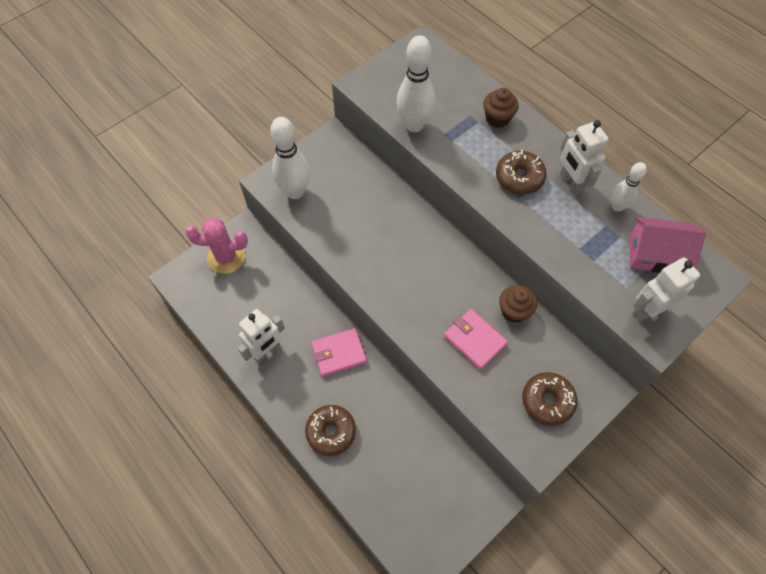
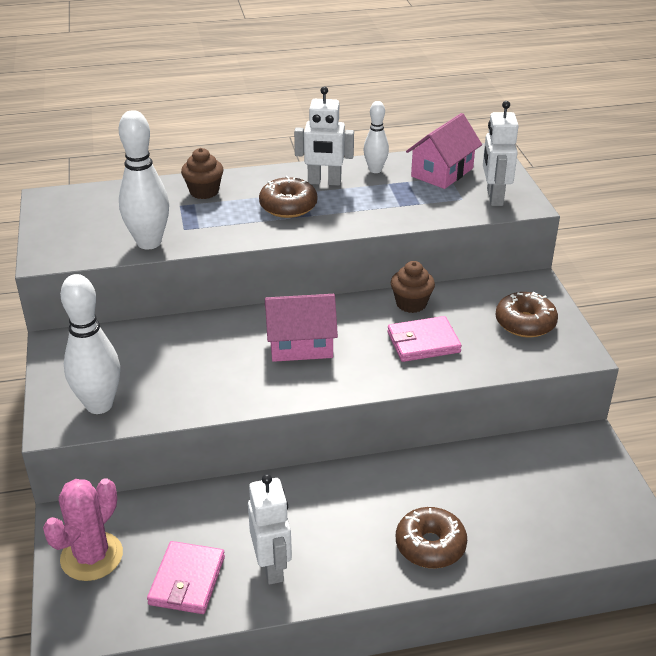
camera: 60 degrees left, 25 degrees down
pink wallet [311,328,367,377] -> pink wallet moved to [147,541,225,614]
none -> pink house [265,294,338,362]

